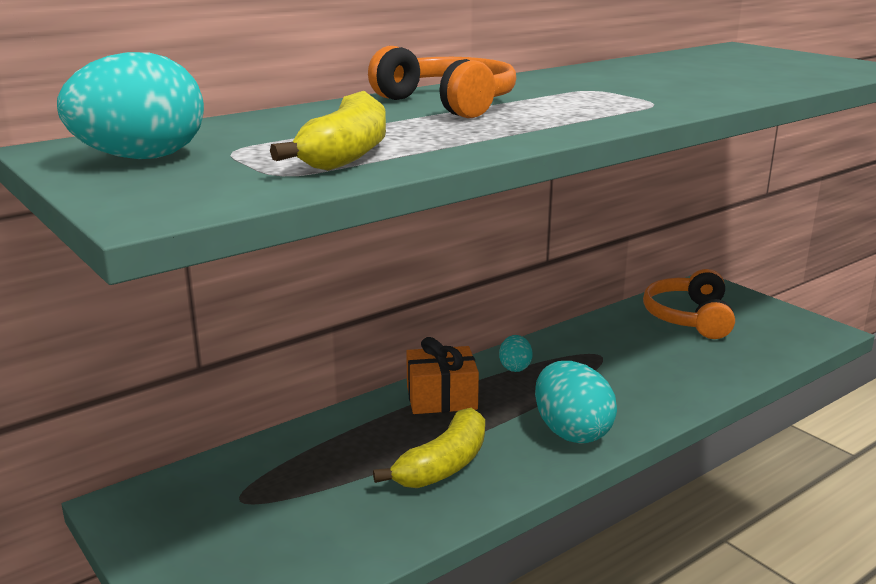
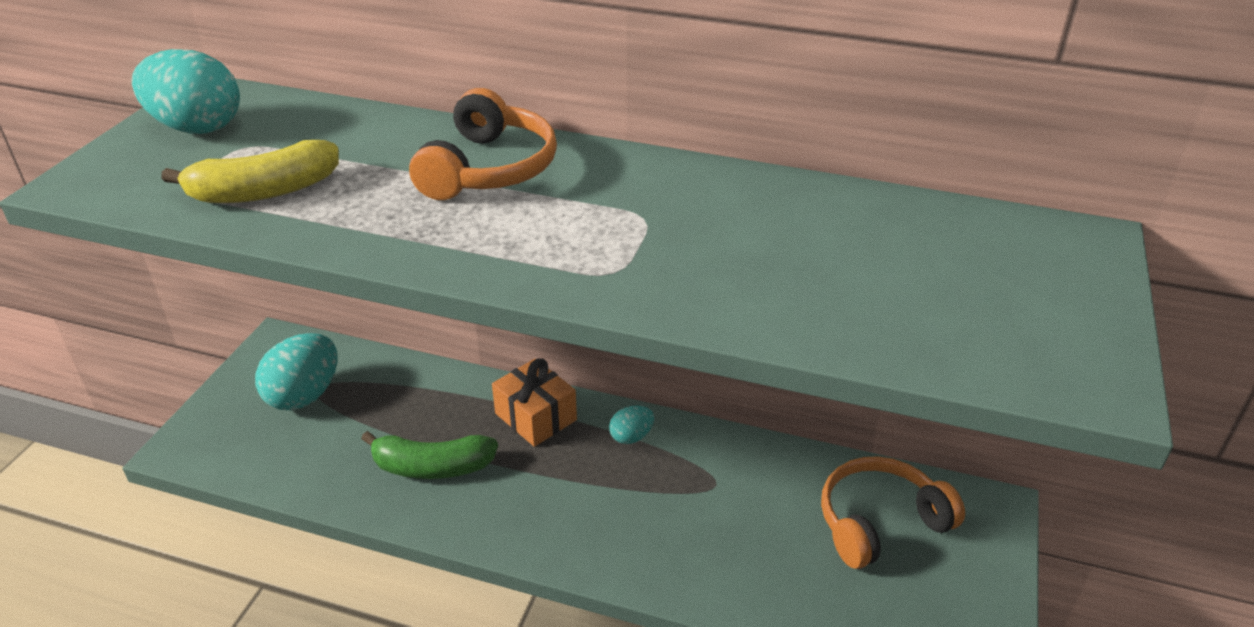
camera: 55 degrees right, 15 degrees up
yellow banana [373,408,485,488] -> green banana [361,431,498,479]
turquoise egg [535,361,617,444] -> turquoise egg moved to [255,333,337,410]

